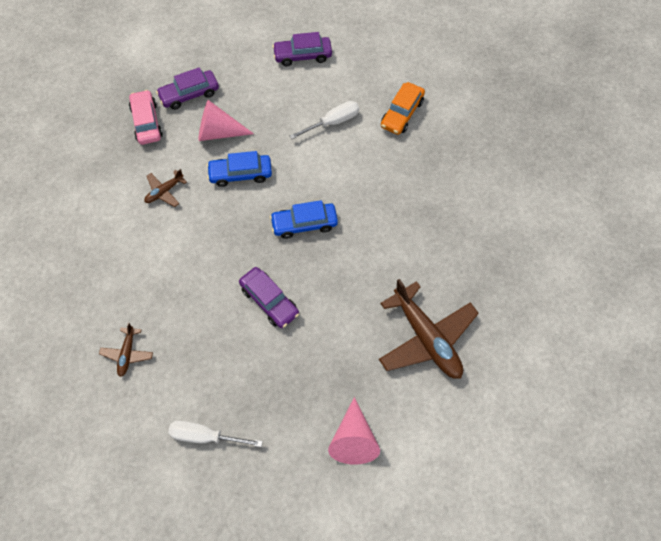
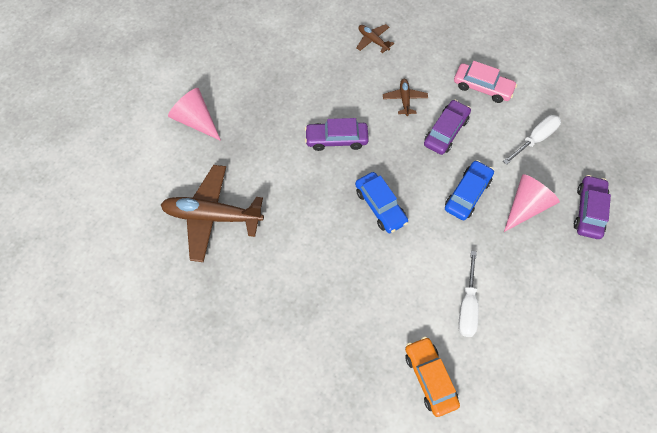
camera: 130 degrees right, 0 degrees up
pink car [129,90,163,145] -> pink car moved to [454,61,517,103]
brown plane [144,169,187,207] -> brown plane moved to [383,79,428,116]
white screwdriver [168,421,263,447] -> white screwdriver moved to [503,115,561,165]
blue car [270,200,338,239] -> blue car turned 120 degrees clockwise [355,172,408,233]
purple car [272,32,332,66] -> purple car moved to [424,99,471,155]

